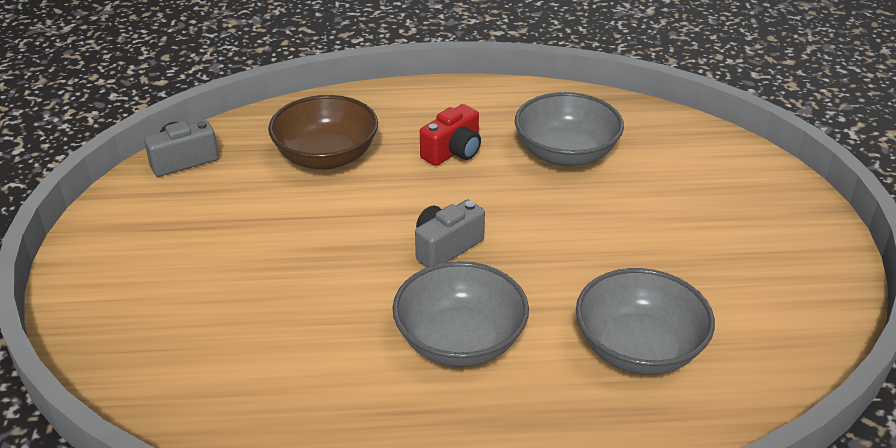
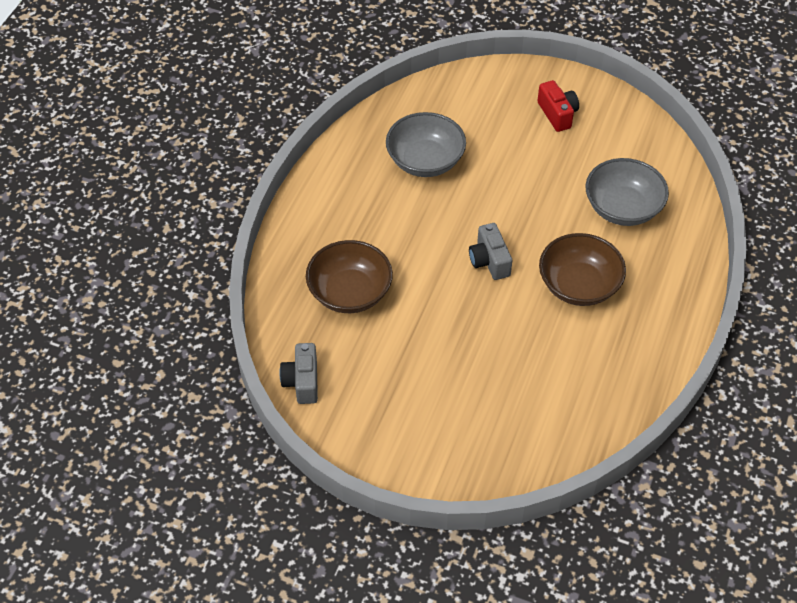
camera: 65 degrees left, 15 degrees up
grey bowl [392,261,529,367] -> brown bowl [539,233,626,306]
red camera [420,104,481,166] -> red camera moved to [537,80,579,132]

